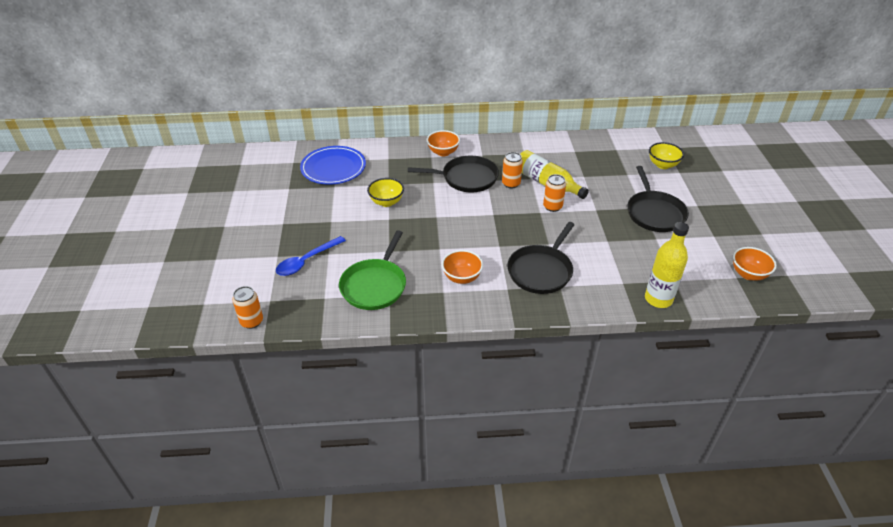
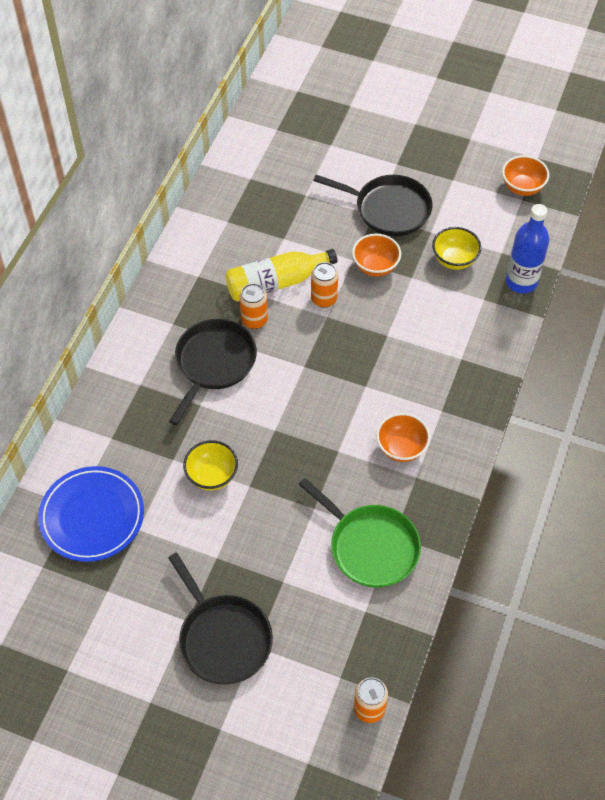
camera: 65 degrees left, 15 degrees up
blue spoon [276,236,346,276] -> none
orange bowl [427,130,460,156] -> orange bowl moved to [352,234,401,277]
black pan [507,222,575,294] -> black pan moved to [168,553,273,685]
yellow bottle [645,222,689,308] -> blue bottle [506,204,549,294]
yellow bowl [649,142,684,169] -> yellow bowl moved to [432,227,481,270]

